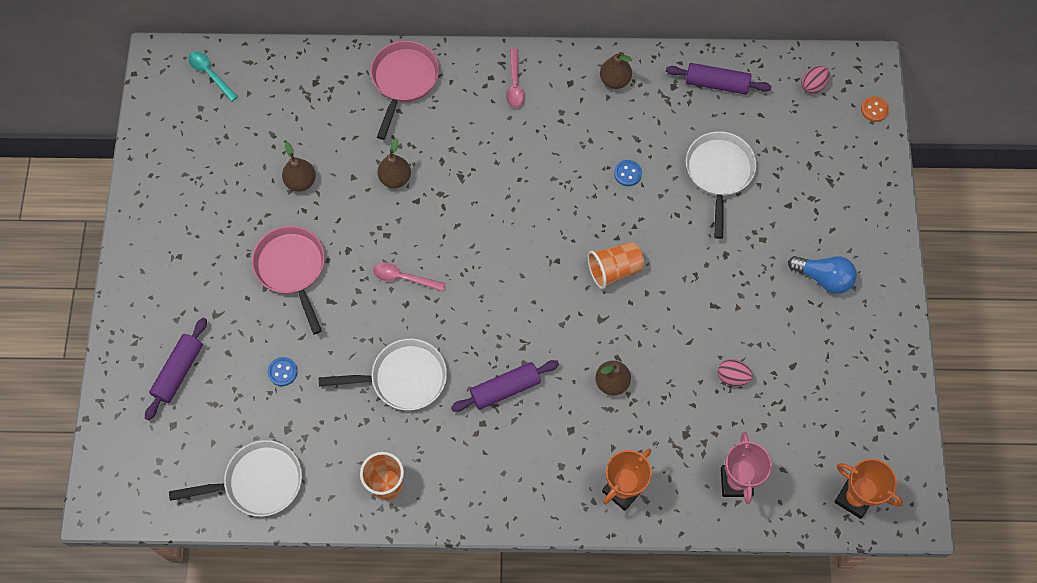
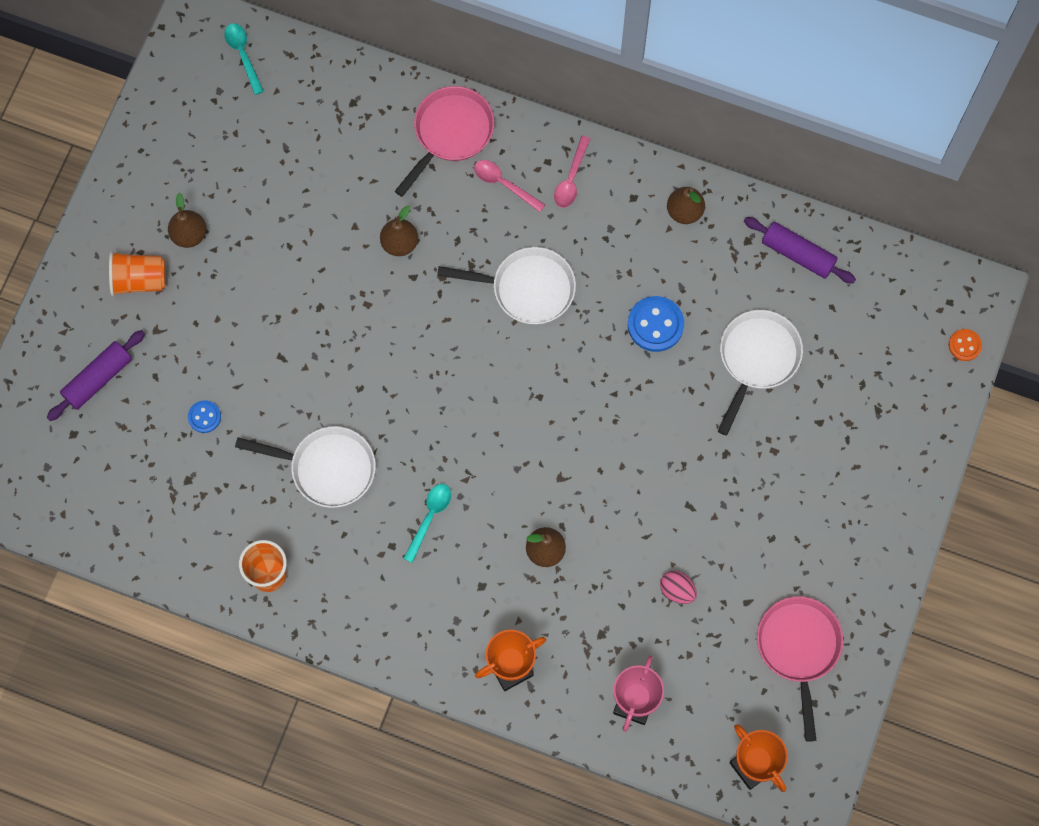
camera: 20 degrees right, 5 degrees up
white pan [169,440,302,517] -> white pan moved to [437,247,576,325]
pink pan [252,226,325,335] -> pink pan moved to [757,596,843,742]
brown pear [282,142,316,192] -> brown pear moved to [168,193,206,248]
pink spoon [373,262,446,291] -> pink spoon moved to [474,160,545,212]
purple rolling pin [451,360,559,412] -> turquoise spoon [403,484,451,563]
orange cup [587,242,644,289] -> orange cup moved to [109,251,166,296]
blue button [614,160,642,186] -> blue button [628,296,684,352], size x1.74
blue light bulb [788,256,857,294] -> none
pink egg [801,66,830,94] -> none

